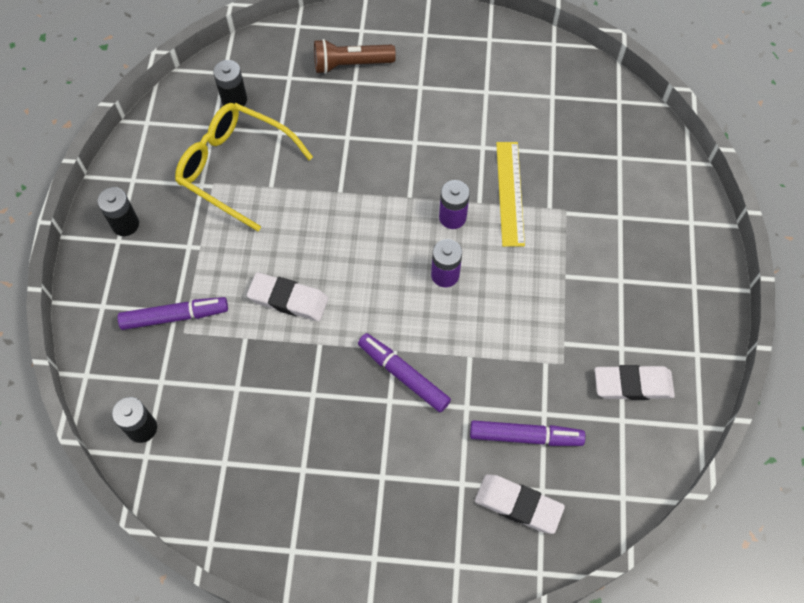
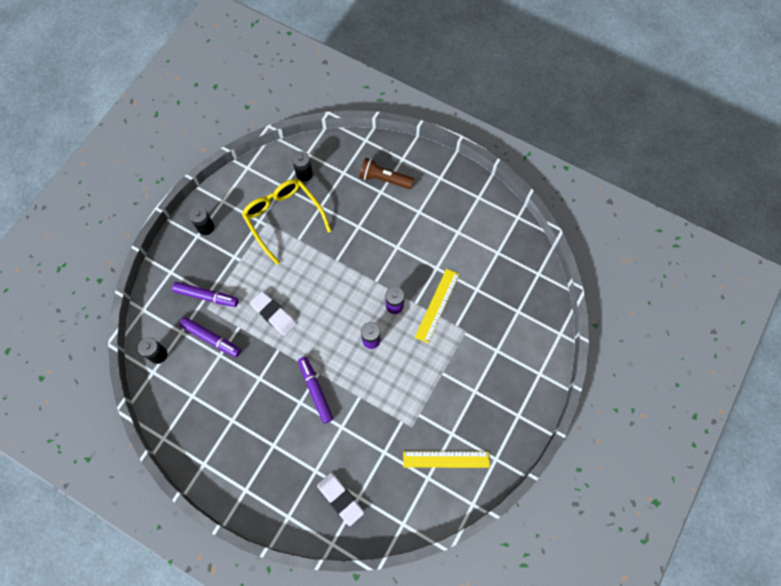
camera: 25 degrees right, 5 degrees up
purple marker [470,420,585,446] -> purple marker moved to [179,317,241,357]
white eraser [595,365,675,400] -> yellow ruler [403,451,490,468]

